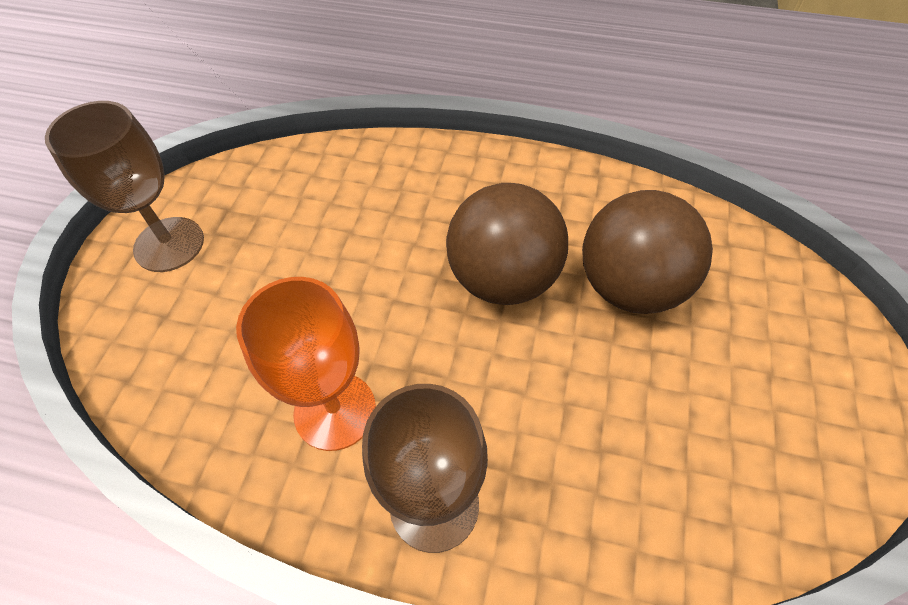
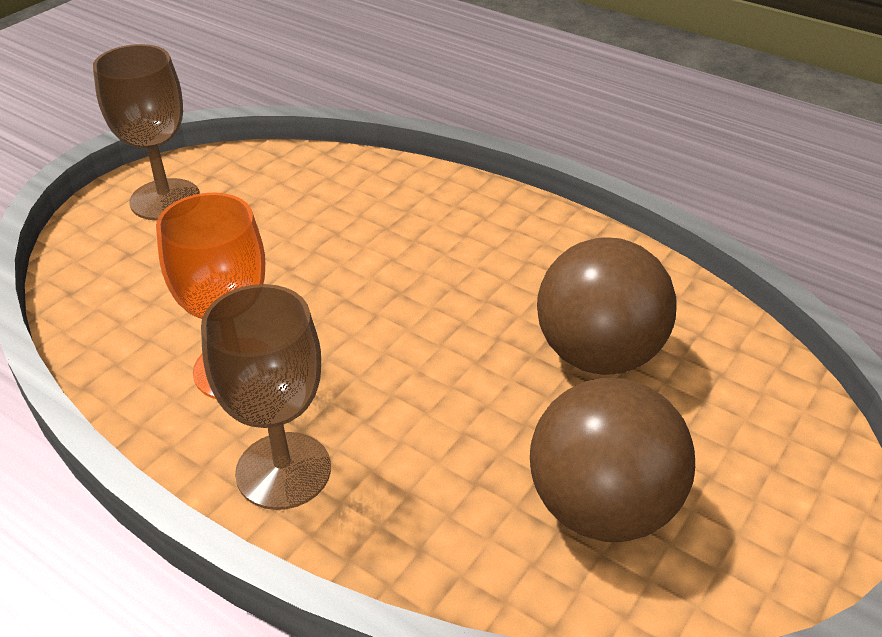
camera: 20 degrees right, 15 degrees down
brown ball [446,183,568,305] -> brown ball moved to [530,378,695,542]

